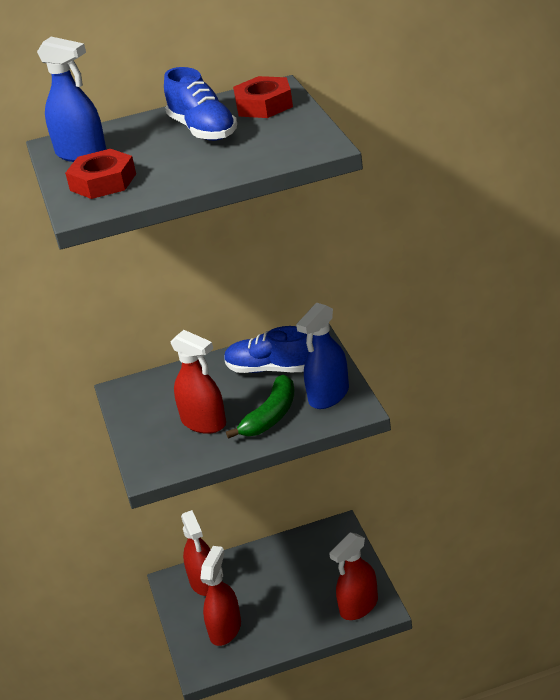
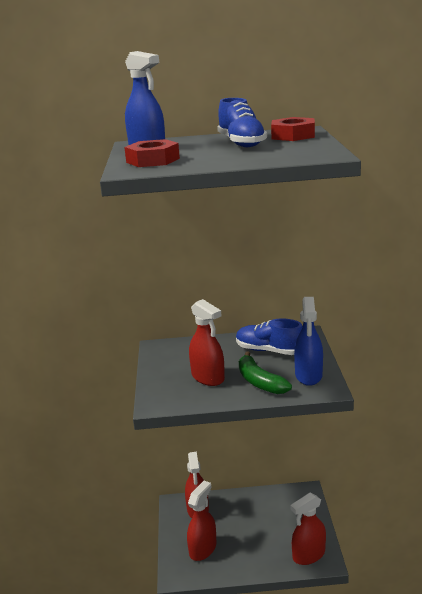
camera: 10 degrees right, 10 degrees down
green banana [226,375,294,439] -> green banana turned 105 degrees clockwise [239,351,292,394]
blue spray bottle [296,303,349,409] -> blue spray bottle turned 45 degrees counterclockwise [294,297,323,386]

